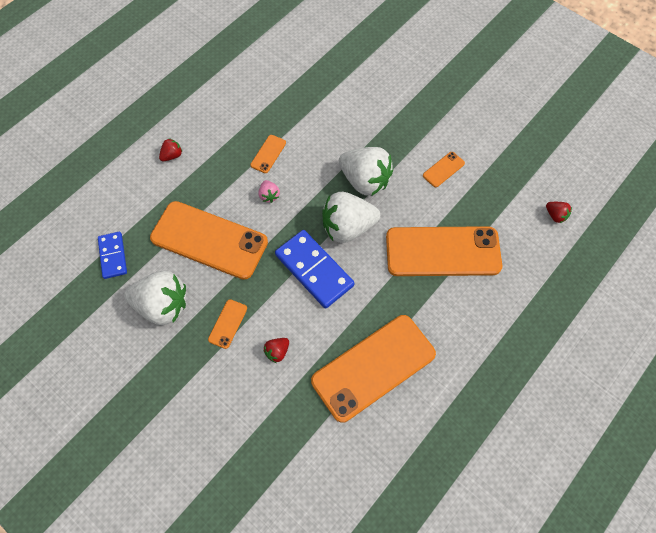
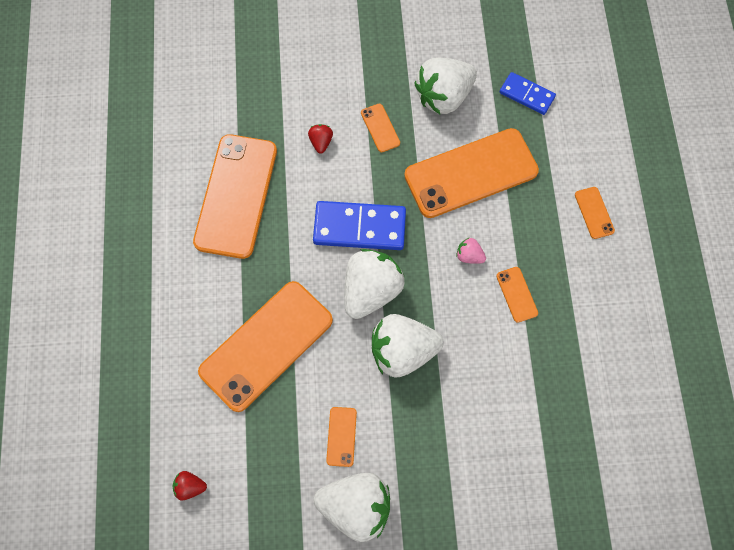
camera: 135 degrees right, 5 degrees up
red strawberry [159,138,182,161] -> orange phone [575,187,615,239]
none -> white strawberry [314,473,390,542]

